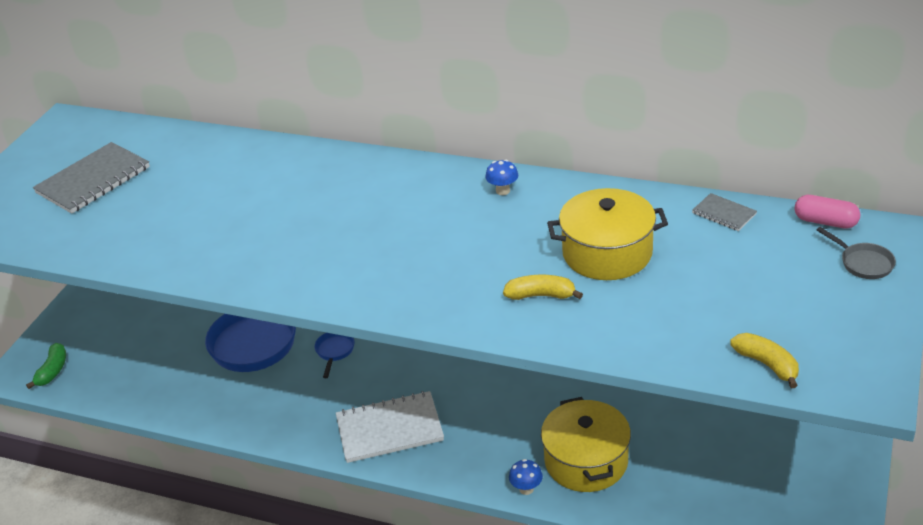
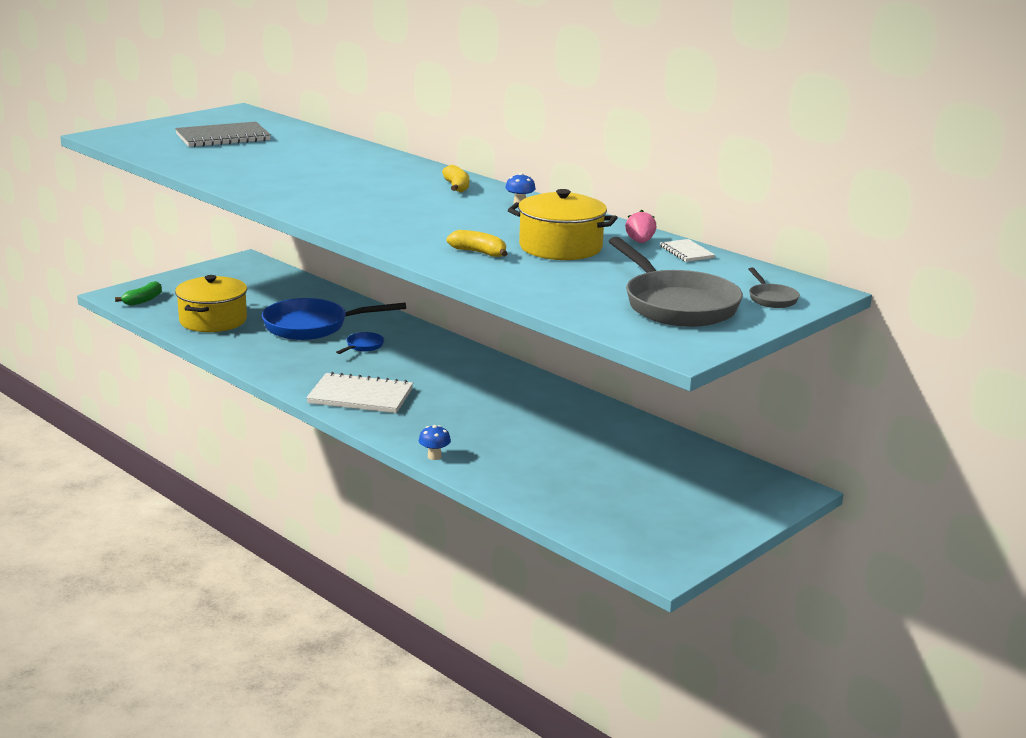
camera: 20 degrees right, 15 degrees down
yellow pot [541,397,631,492] -> yellow pot moved to [175,275,247,332]
grey notebook [692,193,757,231] -> white notebook [660,239,715,262]
yellow banana [730,333,799,388] -> yellow banana moved to [442,165,469,193]
pink capsule [794,195,860,229] -> none
none -> grey pan [609,237,743,327]
none -> pink strawberry [625,210,656,243]

